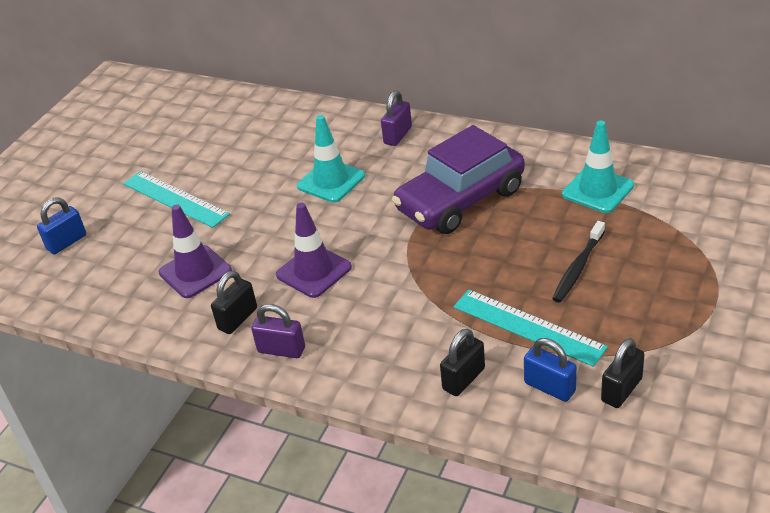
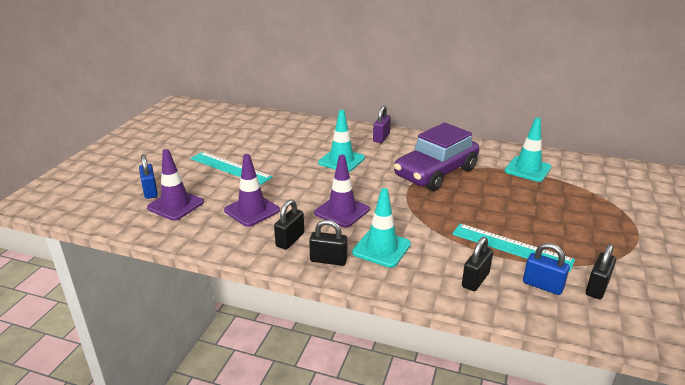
camera: 10 degrees left, 10 degrees down
blue padlock [37,198,86,254] -> blue padlock turned 60 degrees counterclockwise [139,154,158,199]
purple padlock [251,304,305,358] -> black padlock [309,220,348,266]
black toothbrush [552,221,605,303] -> none
none -> purple traffic cone [147,149,204,221]
none -> turquoise traffic cone [352,188,411,268]

